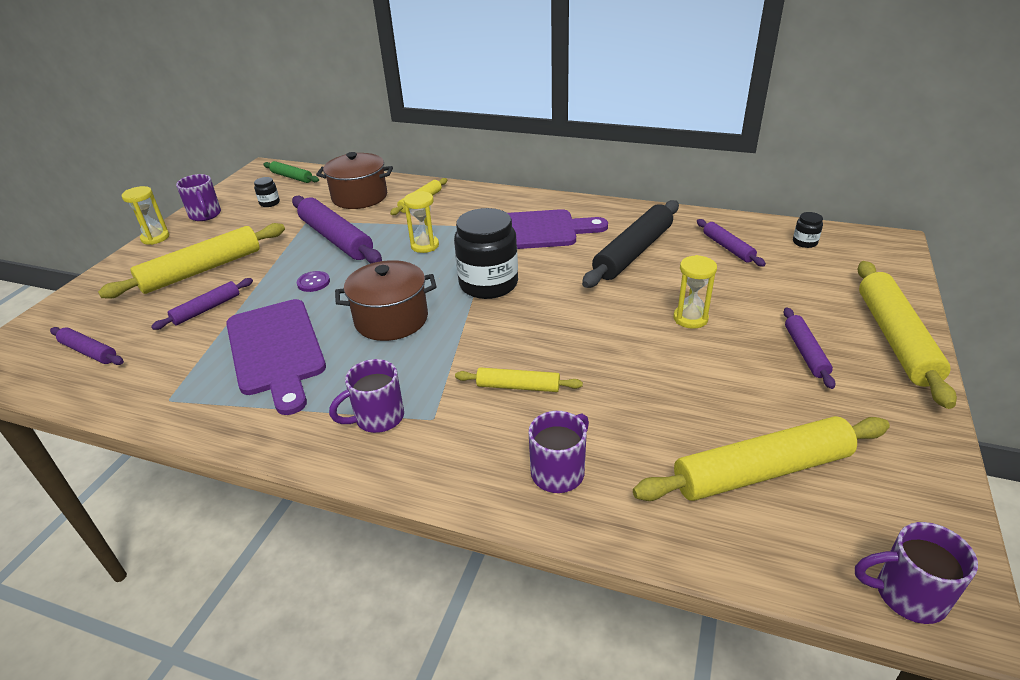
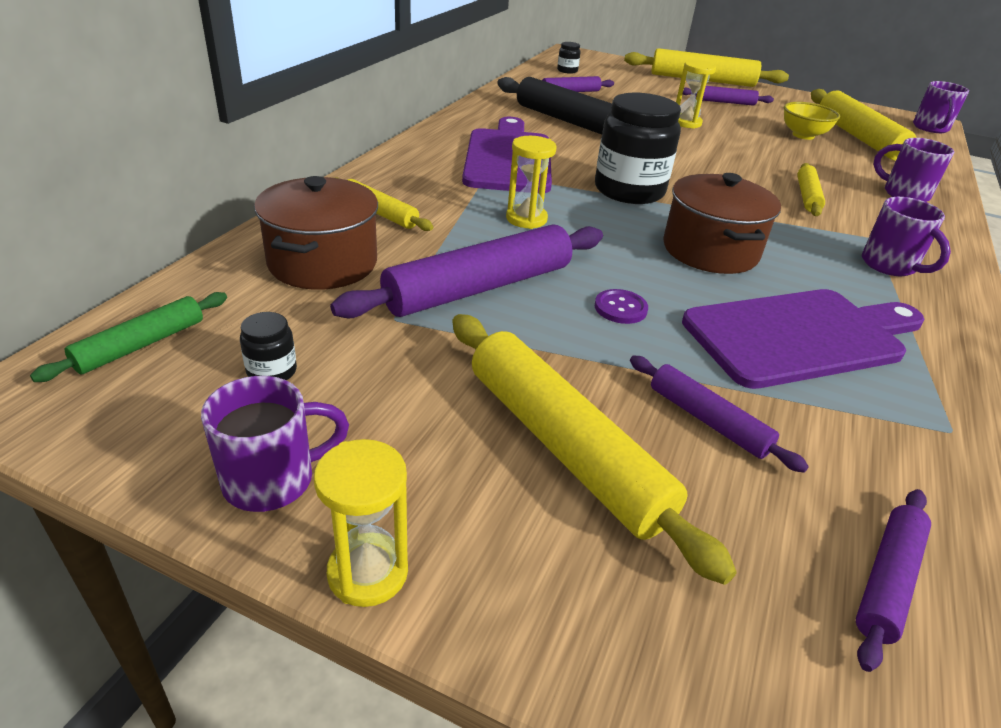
camera: 90 degrees left, 0 degrees up
none -> yellow bowl [784,102,840,140]

